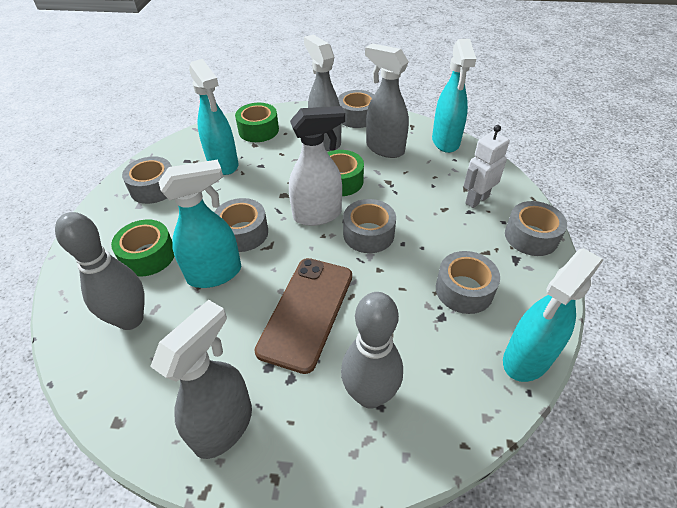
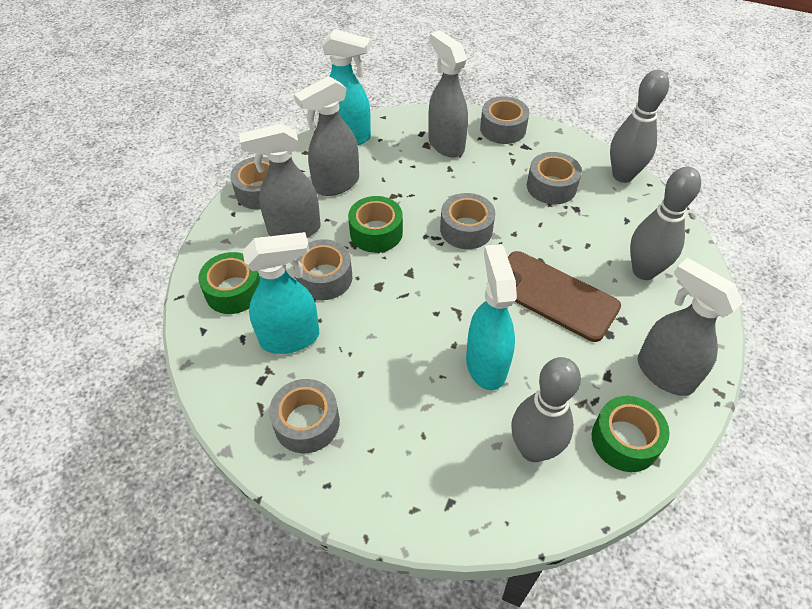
camera: 75 degrees left, 5 degrees up
green tape [111,219,174,276] -> green tape moved to [592,396,670,472]
grey tape [214,198,268,252] -> grey tape moved to [294,239,352,300]
white spray bottle [289,106,345,226] -> none
white robot [463,125,510,208] -> grey spray bottle [428,30,468,157]
turquoise spray bottle [503,248,603,382] -> grey bowling pin [610,70,669,183]

